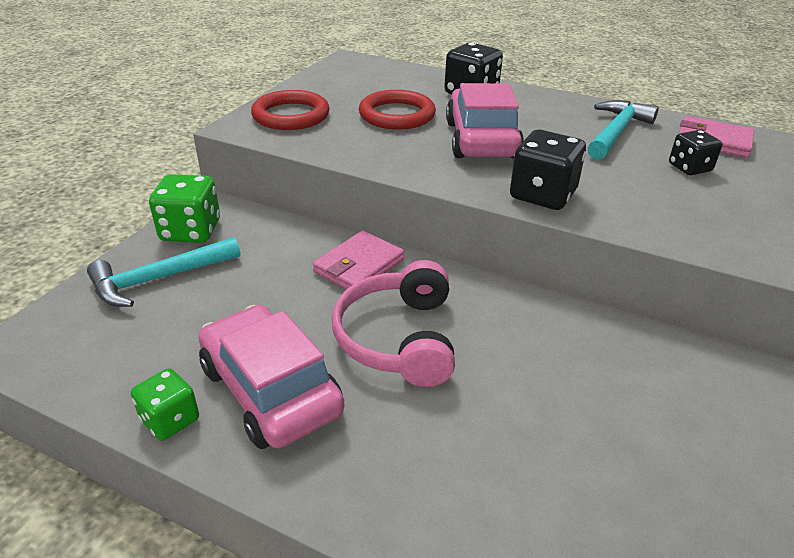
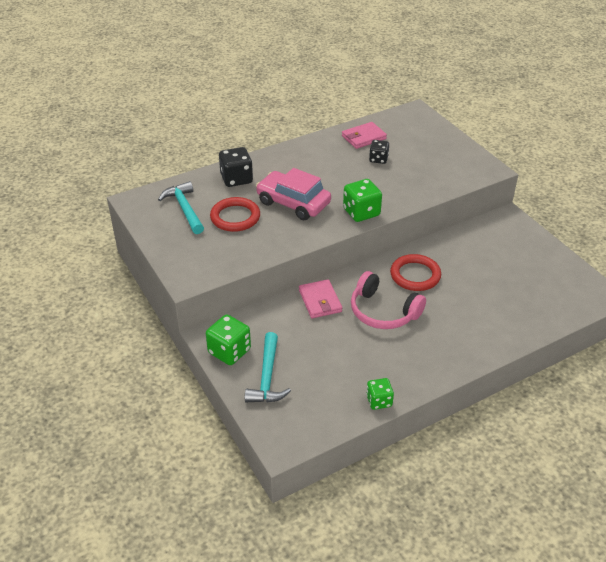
camera: 55 degrees left, 5 degrees up
pink car [198,305,344,449] -> none
red ring [251,90,330,130] -> red ring moved to [390,254,441,291]
black dice [510,130,586,210] -> green dice [343,179,382,222]
turquoise hammer [588,100,659,160] -> turquoise hammer moved to [158,181,204,234]

